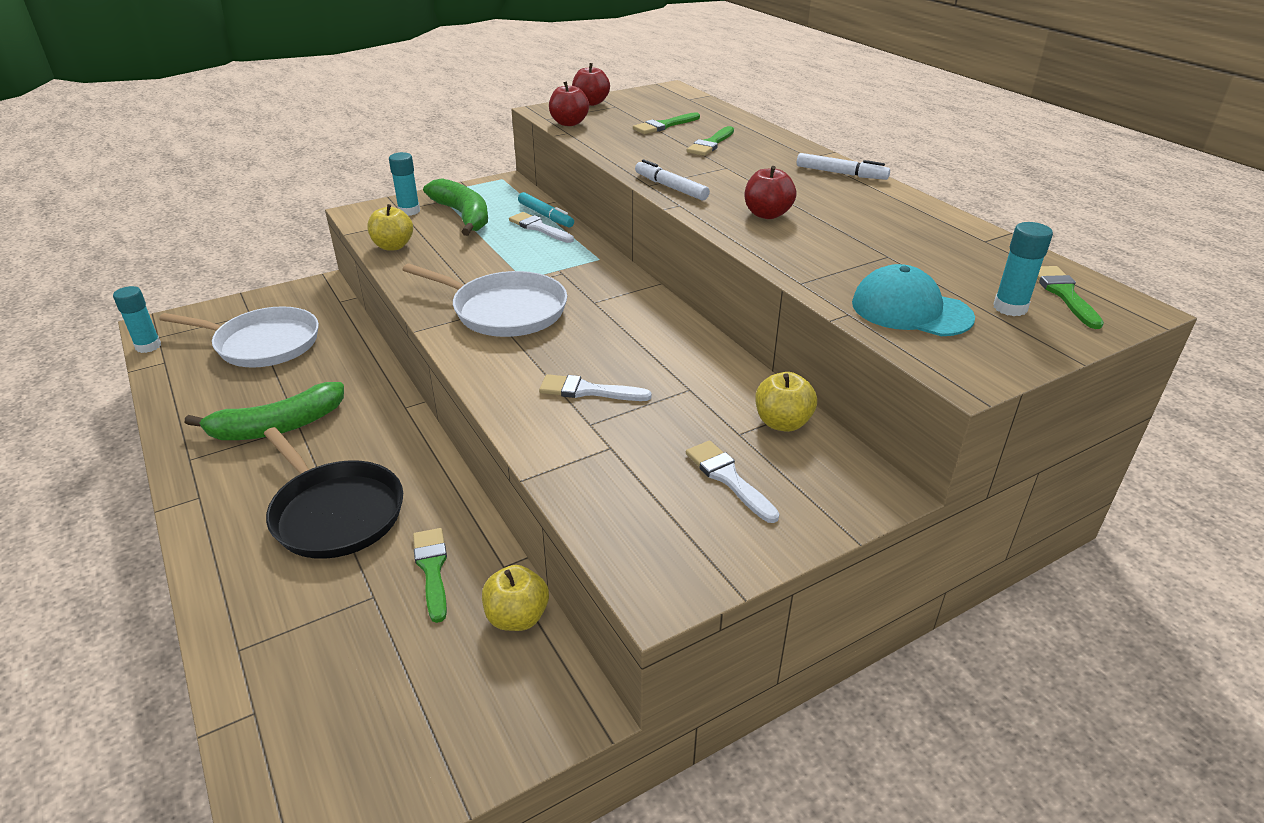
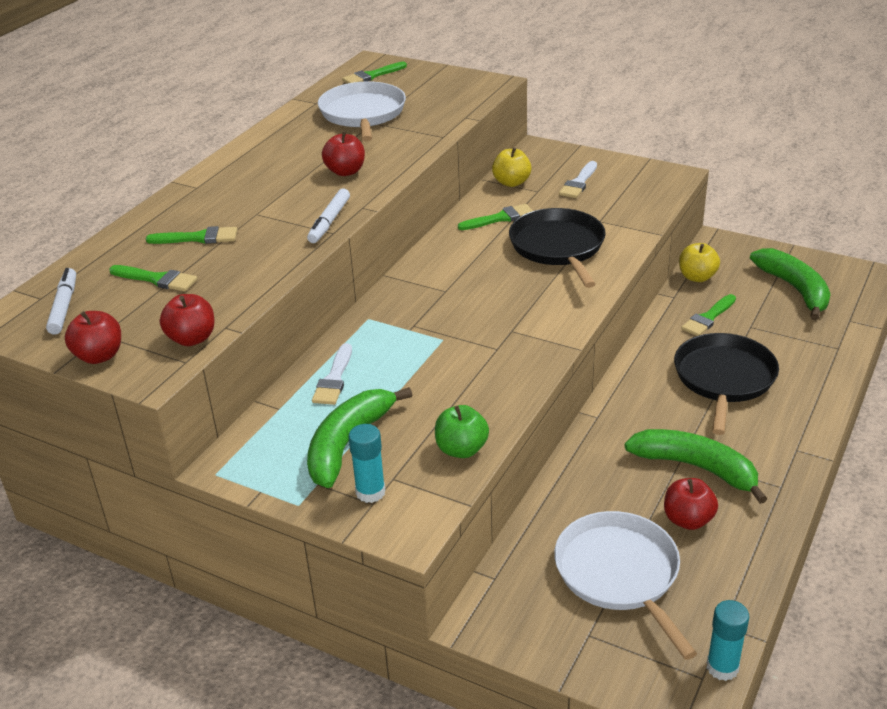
camera: 120 degrees left, 0 degrees up
yellow apple [367,204,413,251] -> green apple [435,405,489,458]
white pan [402,263,567,337] -> white pan moved to [318,81,406,141]
turquoise marker [518,192,574,228] -> none
white brush [539,374,652,401] -> black pan [509,208,606,288]
white marker [797,153,890,180] -> white marker moved to [46,268,76,335]
turquoise cap [852,264,975,336] -> none
turquoise glue stick [993,222,1053,316] -> none
none -> green brush [458,204,533,230]
none -> red apple [664,478,718,530]
none -> green banana [750,248,831,320]

